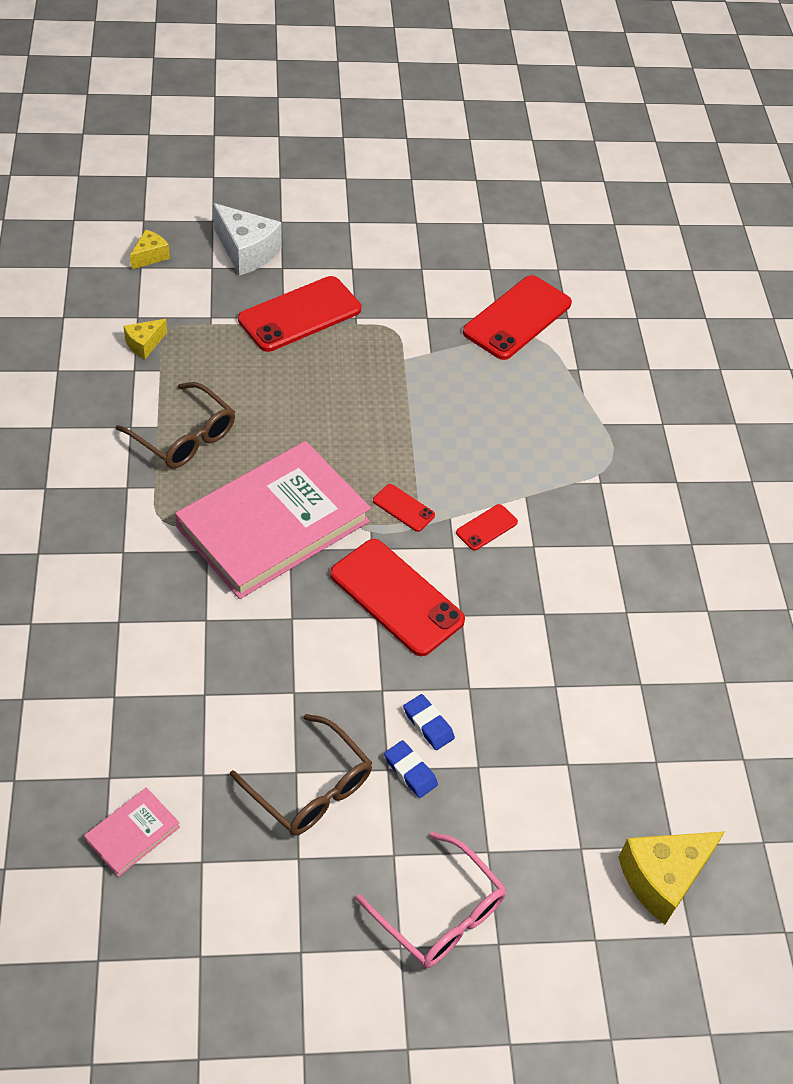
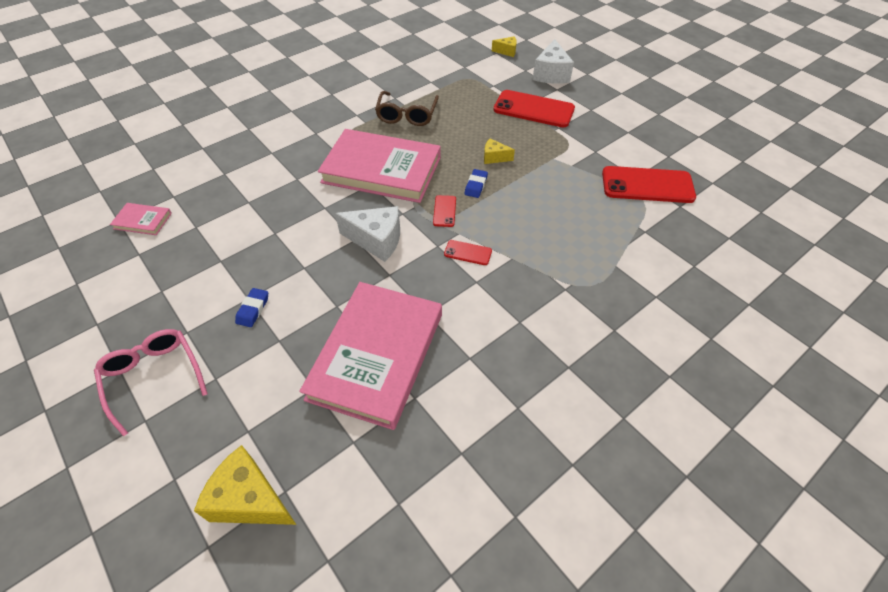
camera: 60 degrees right, 0 degrees up
yellow cheese [124,319,167,359] -> yellow cheese moved to [484,139,515,164]
brown glasses [230,714,372,836] -> none
red phone [330,539,465,656] -> white cheese [335,206,400,262]
pink glasses [356,832,507,968] -> pink glasses turned 135 degrees clockwise [94,329,208,437]
blue eraser [403,694,455,750] -> blue eraser moved to [464,169,488,198]
none -> pink book [299,282,442,430]

